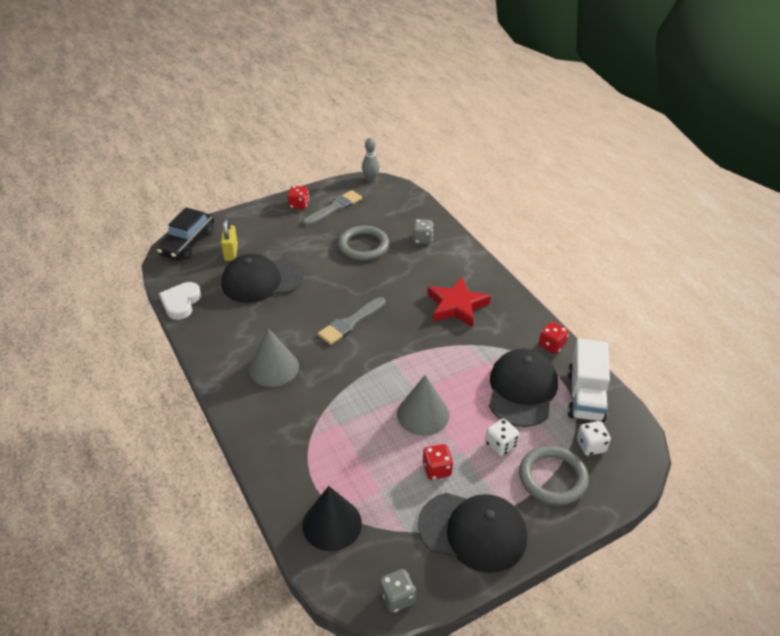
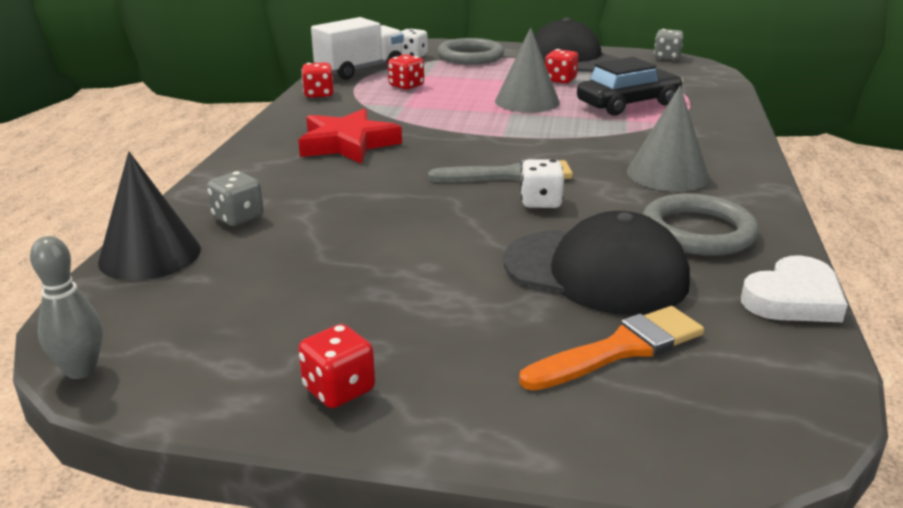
camera: 140 degrees left, 15 degrees down
black car [157,207,214,260] -> black car moved to [577,57,683,115]
yellow padlock [221,218,238,261] -> orange brush [519,306,704,391]
black cone [302,486,362,551] -> black cone moved to [98,152,201,280]
grey brush [303,190,362,226] -> none
grey ring [338,225,389,261] -> grey ring moved to [642,194,759,256]
white dice [485,419,519,456] -> white dice moved to [520,159,564,208]
black cap [489,348,558,427] -> red dice [388,54,424,90]

